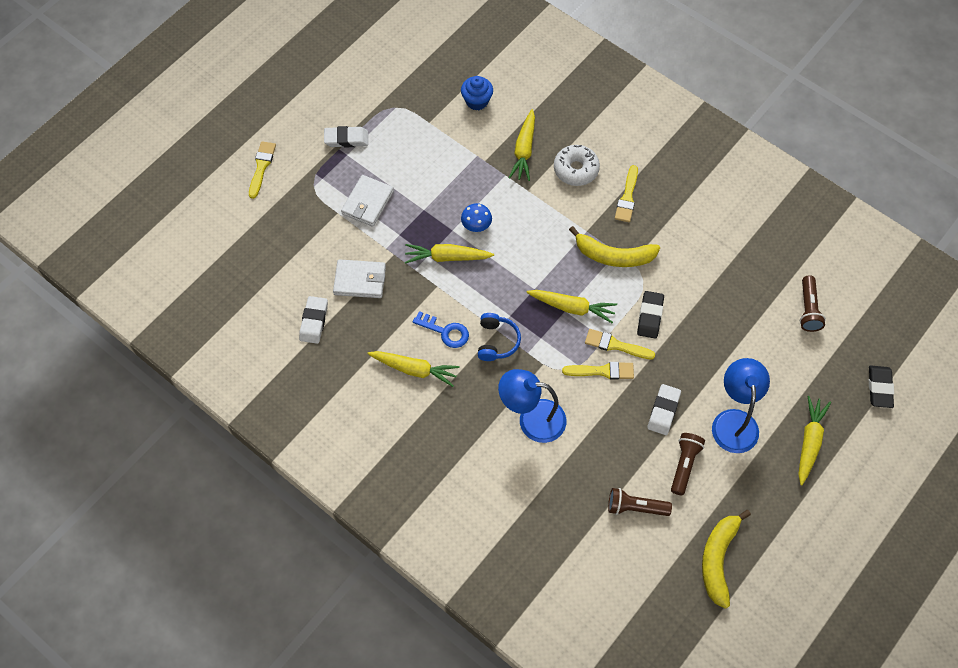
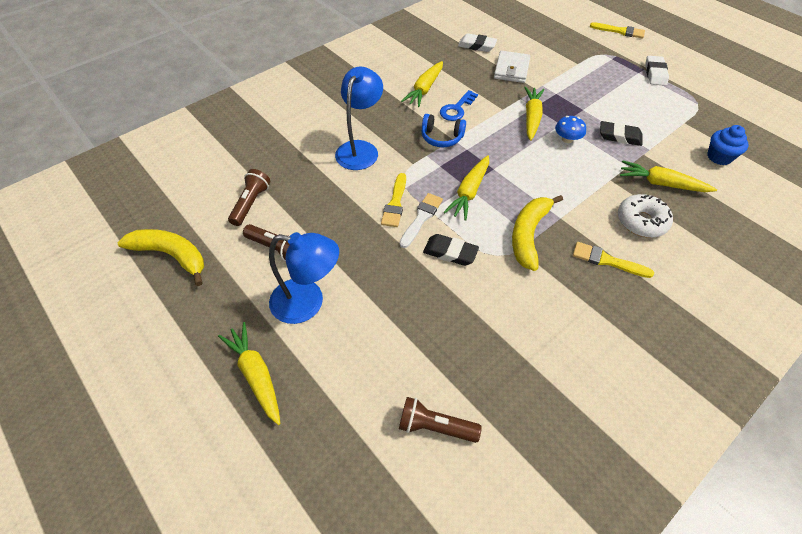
camera: 100 degrees right, 10 degrees down
white wallet [341,175,394,227] -> none
yellow brush [585,329,655,360] -> white brush [400,193,443,248]
white eraser [647,384,681,435] -> none
yellow carrot [799,396,831,485] -> yellow carrot turned 150 degrees counterclockwise [218,322,281,425]
black eraser [869,365,894,408] -> black eraser moved to [600,121,643,146]

